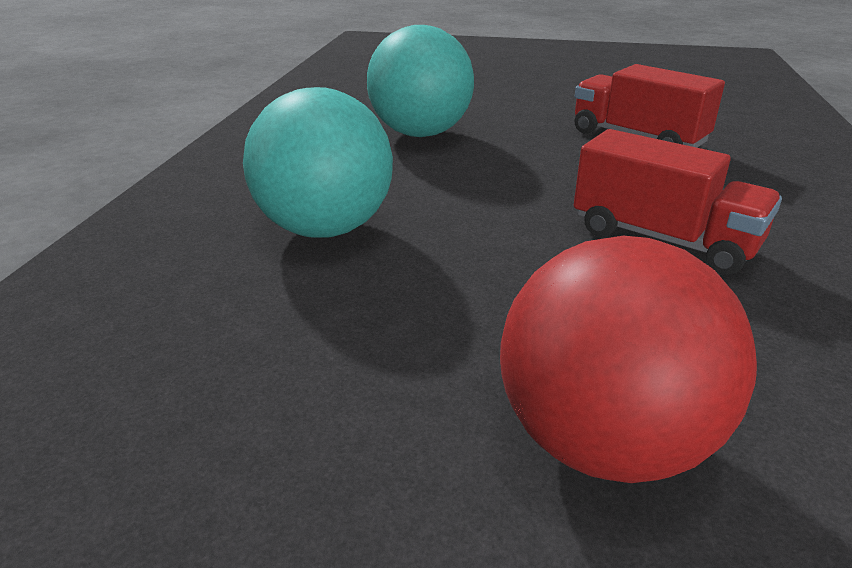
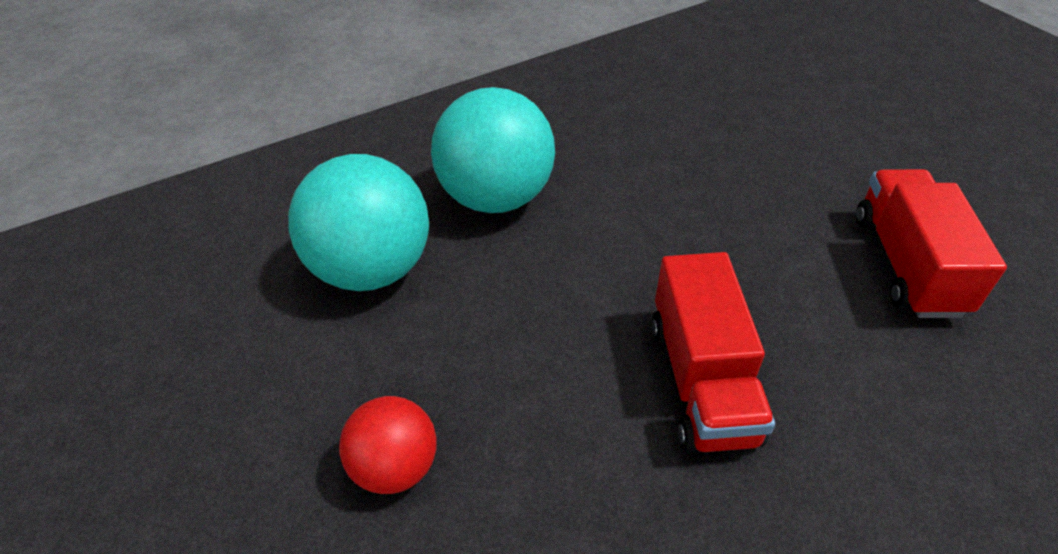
camera: 50 degrees right, 15 degrees up
turquoise ball [367,25,474,137] -> turquoise ball moved to [288,154,429,291]
red ball [500,236,757,483] -> red ball [339,396,437,494], size x0.57

